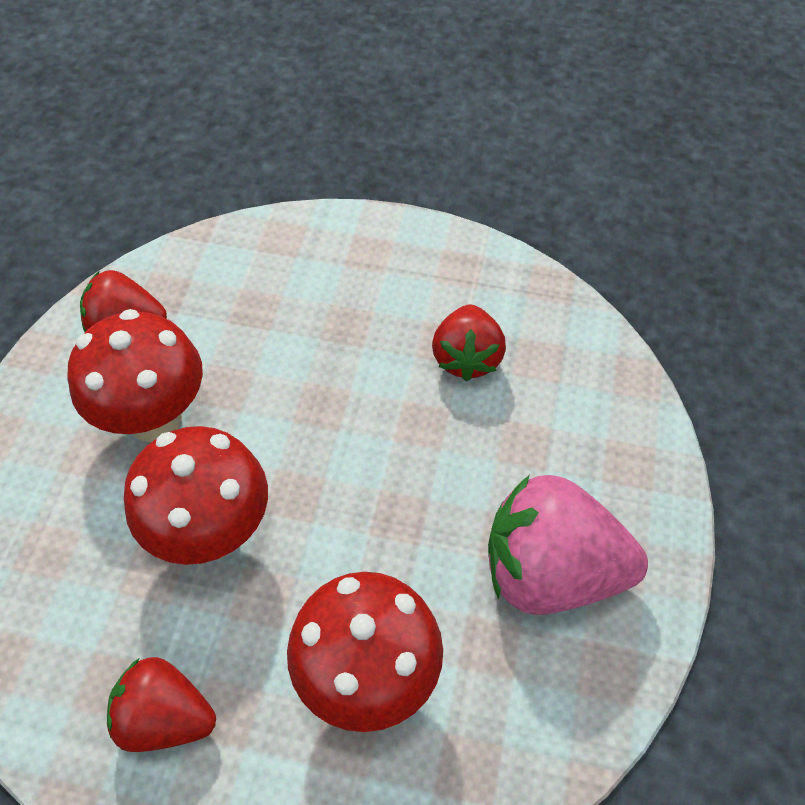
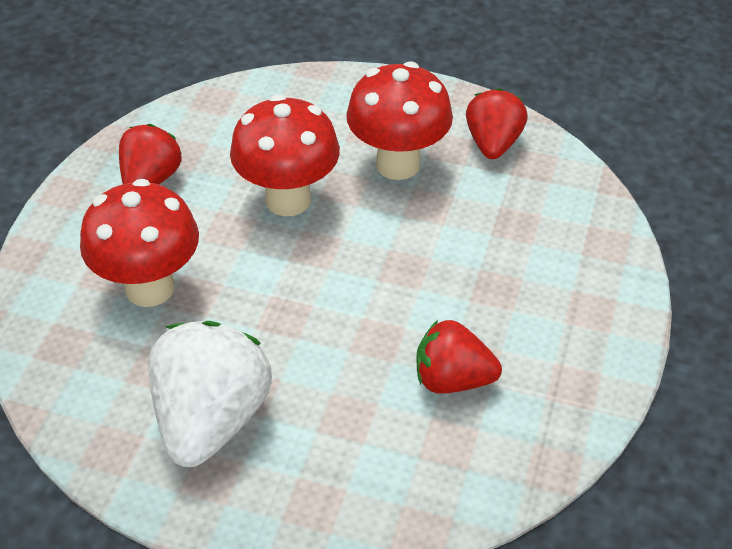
camera: 95 degrees right, 10 degrees down
pink strawberry [488,475,648,615] -> white strawberry [148,321,272,467]

